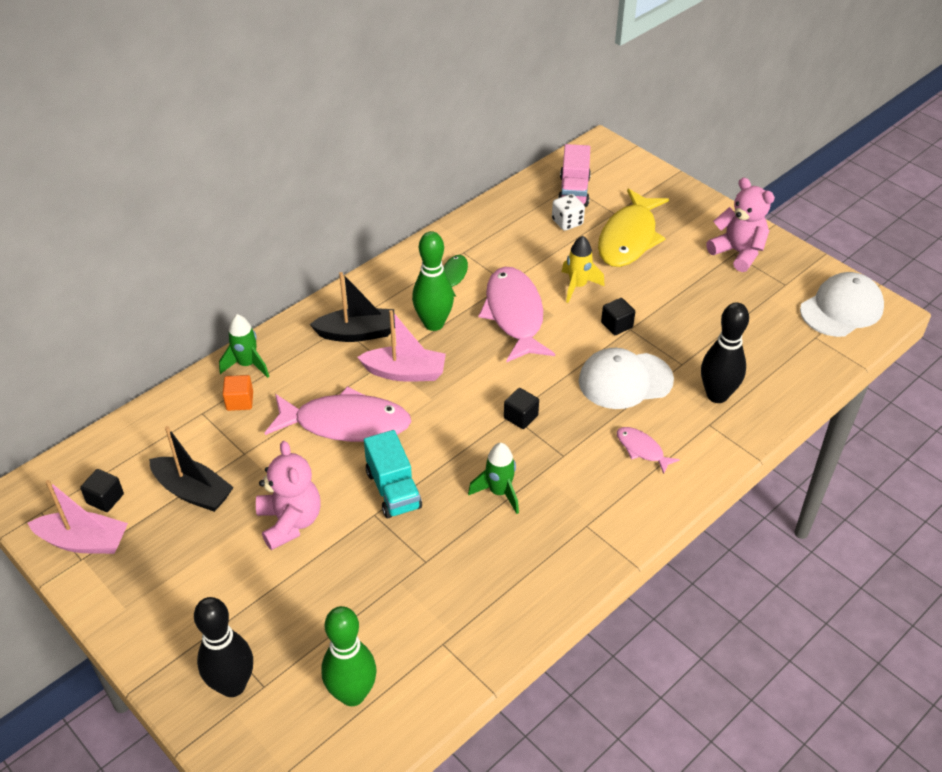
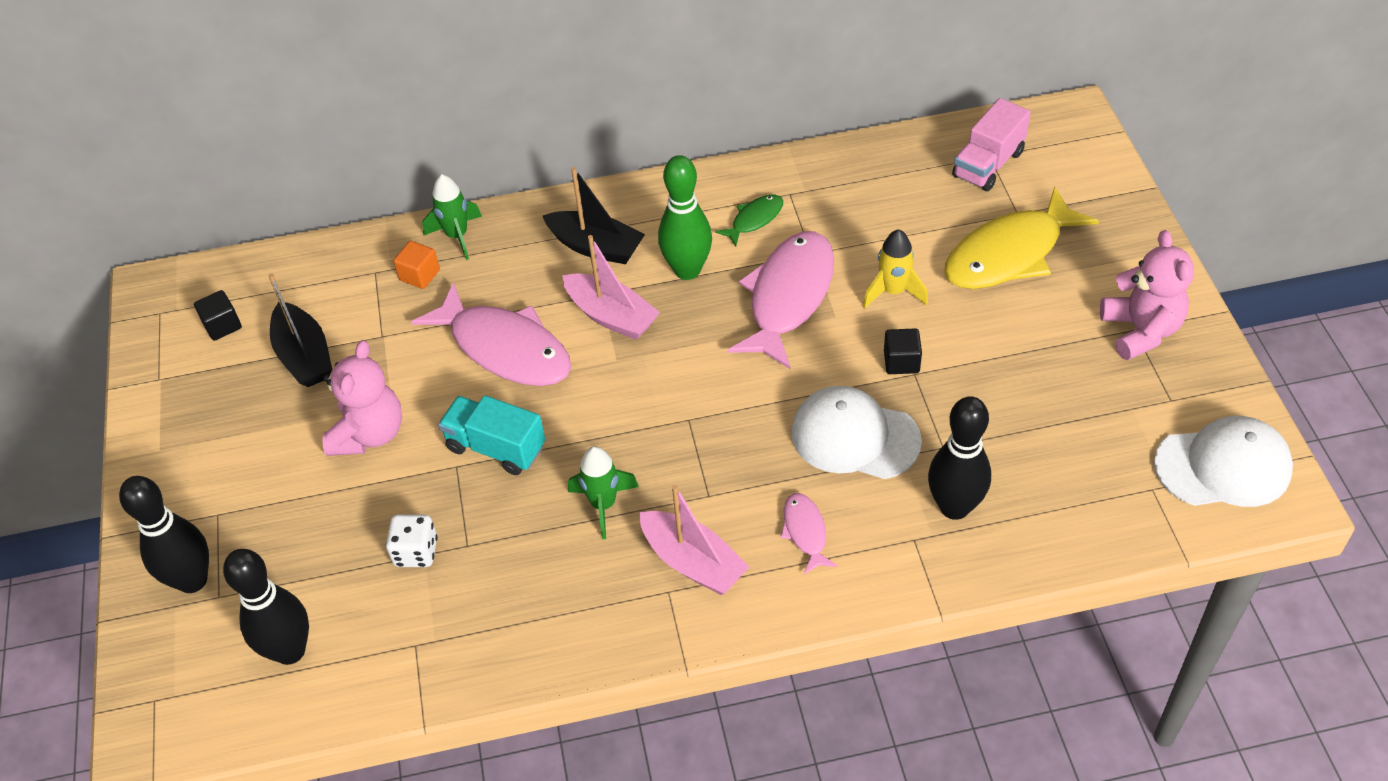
camera: 35 degrees right, 5 degrees up
pink boat [27,480,128,554] -> pink boat moved to [639,485,749,595]
green bowling pin [321,606,377,706] -> black bowling pin [223,549,309,665]
turquoise truck [364,430,422,518] -> turquoise truck turned 105 degrees clockwise [438,395,545,475]
black cube [504,388,539,429] -> none
white dice [552,194,585,231] -> white dice moved to [386,514,438,567]

